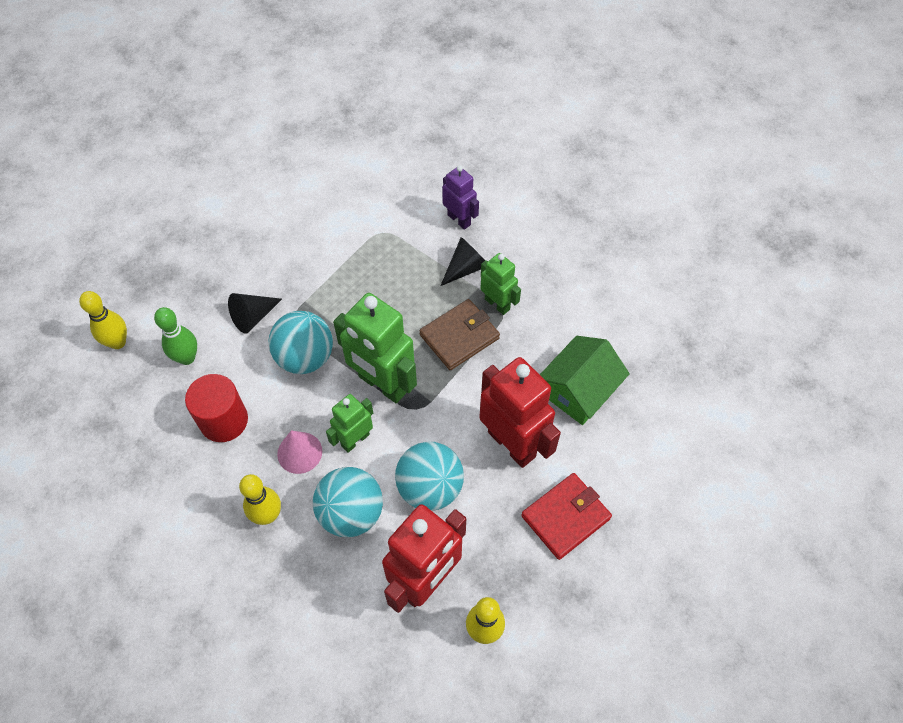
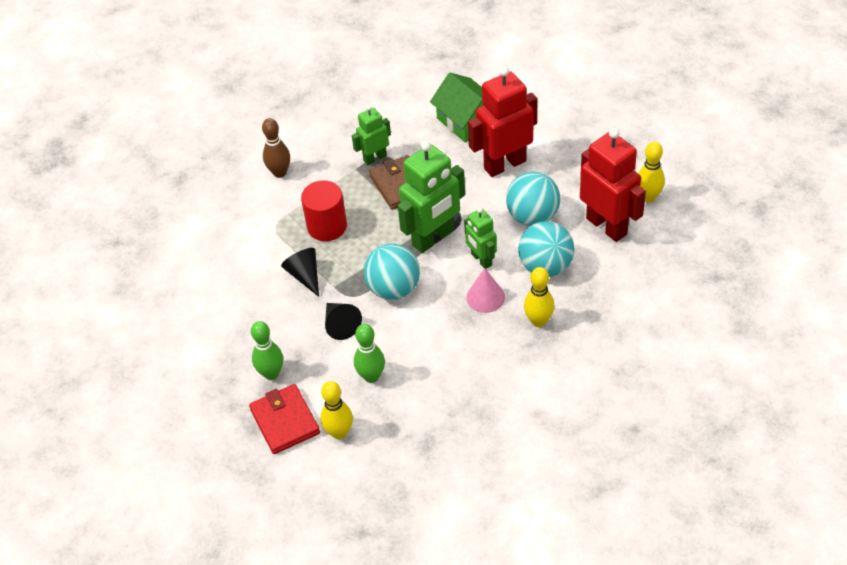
camera: 75 degrees left, 10 degrees down
red cylinder [185,374,248,442] -> red cylinder moved to [301,180,347,241]
black cone [440,237,485,286] -> black cone moved to [281,248,319,297]
purple robot [442,165,479,230] -> brown bowling pin [262,118,290,178]
red wallet [521,473,612,560] -> red wallet moved to [249,384,320,454]
none -> green bowling pin [251,321,283,380]

